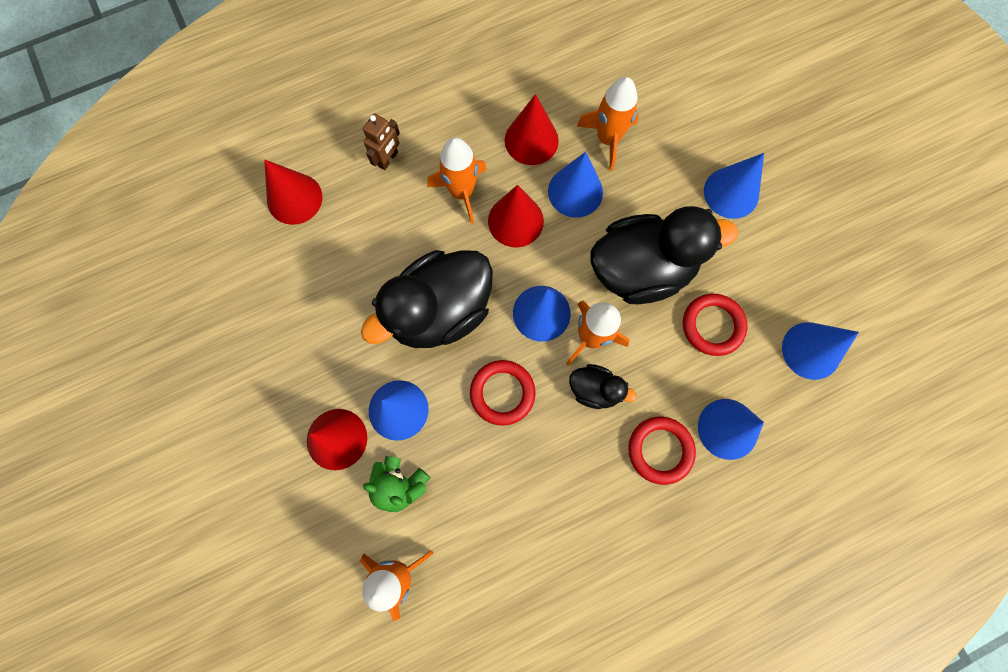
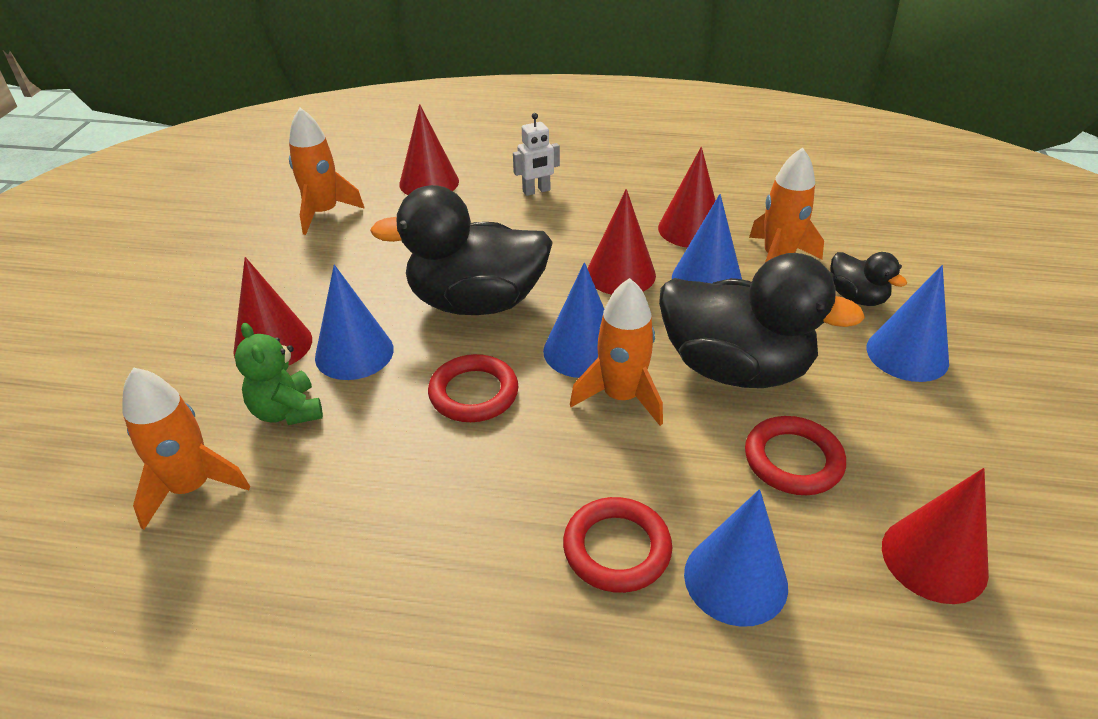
camera: 35 degrees right, 35 degrees down
brown robot [363,113,400,170] -> white robot [513,113,560,196]
orange rocket [427,137,487,224] -> orange rocket moved to [289,108,365,235]
black duck [569,364,637,409] -> black duck moved to [830,252,907,306]
blue cone [782,322,859,380] -> red cone [882,468,989,604]

